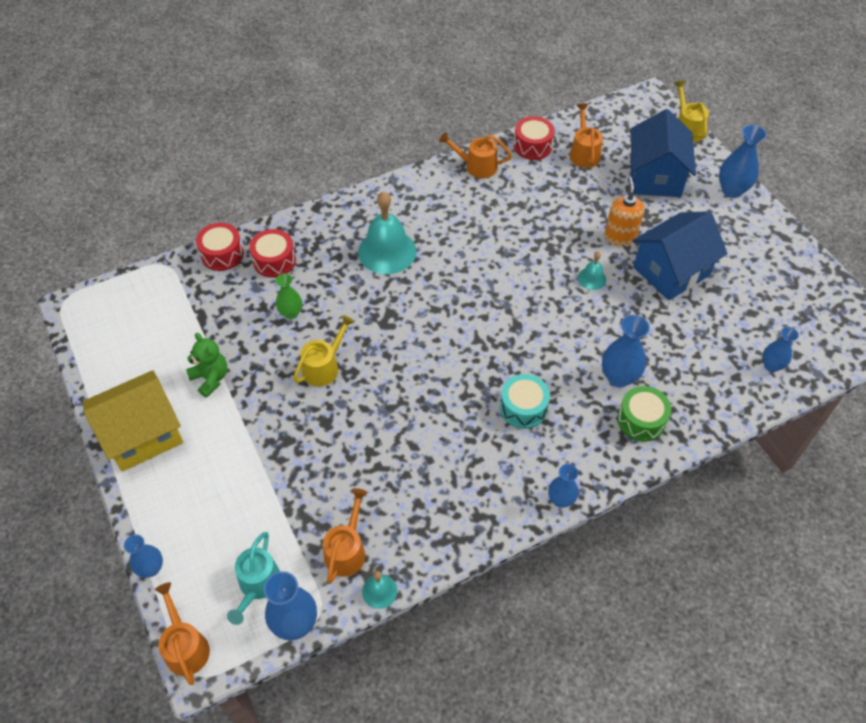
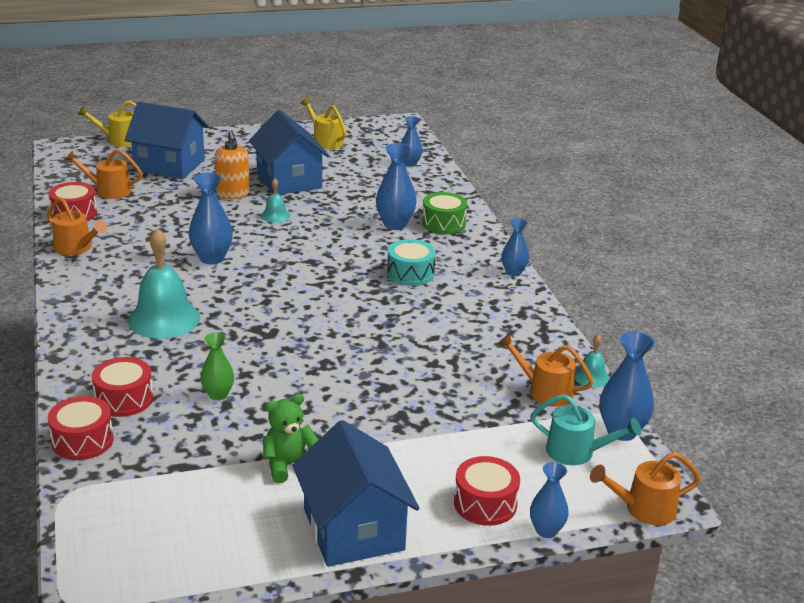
camera: 80 degrees left, 25 degrees down
yellow house [83,370,183,472] -> blue house [292,420,419,567]
yellow watering can [293,315,355,386] -> yellow watering can moved to [300,97,347,149]
orange watering can [439,132,512,178] -> orange watering can turned 75 degrees counterclockwise [47,198,108,255]
orange soap dispenser [605,177,645,246] -> orange soap dispenser turned 120 degrees counterclockwise [215,130,250,199]
blue vase [719,124,767,198] -> blue vase moved to [189,172,233,264]
none -> red drum [454,456,520,526]

